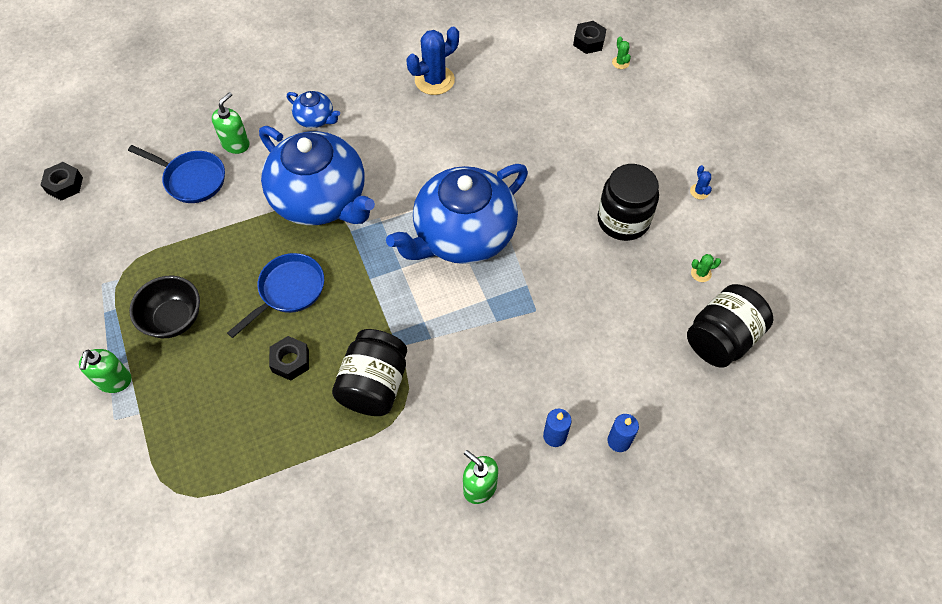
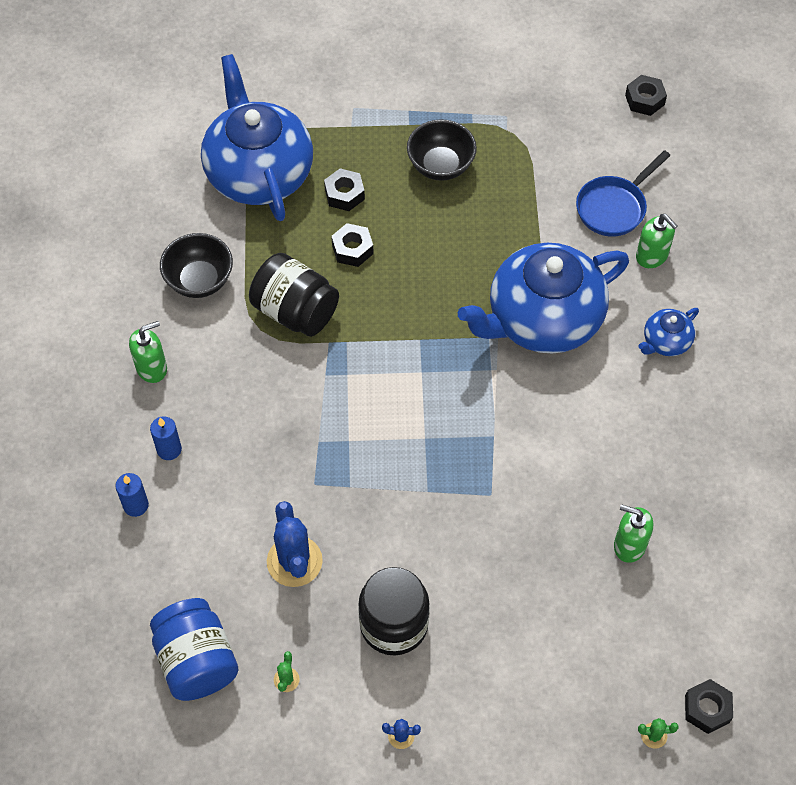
camera: 110 degrees right, 0 degrees up
green soap dispenser [79,349,132,393] -> green soap dispenser moved to [614,504,653,563]
blue pan [227,253,324,338] -> none
blue teapot [386,164,528,264] -> blue teapot moved to [201,54,313,221]
blue cactus [406,27,459,95] -> blue cactus moved to [267,501,323,587]
black jar [687,284,774,368] -> blue jar [150,598,238,701]
none -> black bowl [160,233,233,298]
none -> black nut [324,168,365,211]

